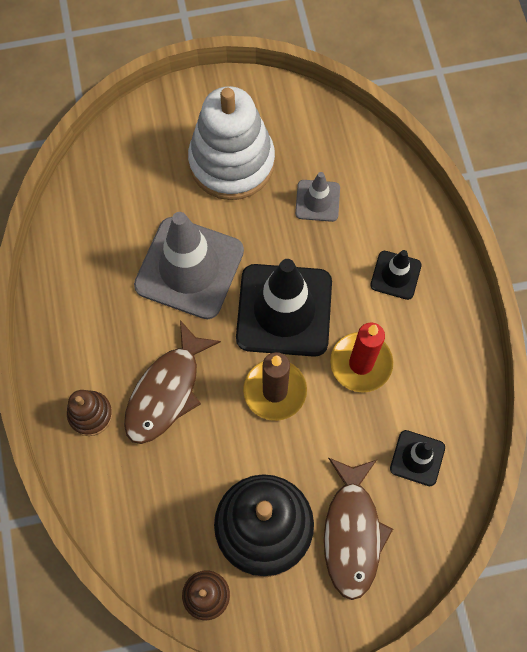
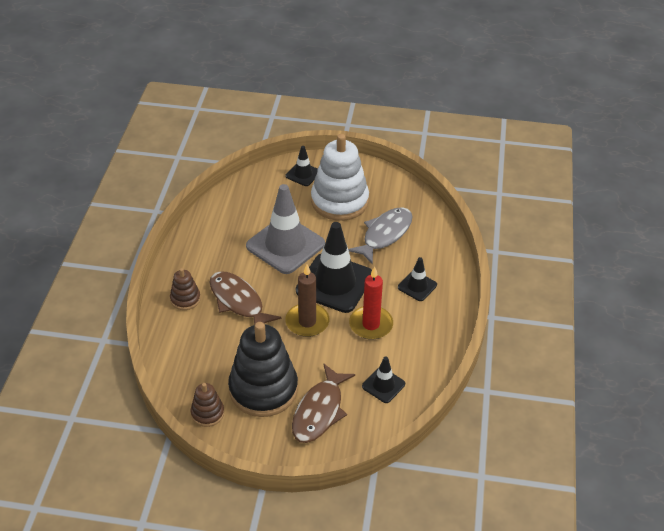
camera: 20 degrees right, 25 degrees down
brown fish [124,320,221,444] -> brown fish turned 90 degrees clockwise [210,271,281,325]
grey traffic cone [295,172,340,222] -> grey fish [348,207,413,265]
none -> black traffic cone [286,146,318,186]

